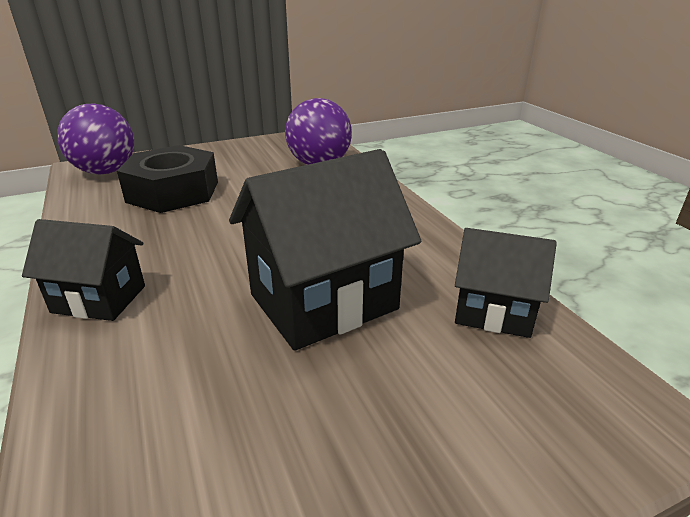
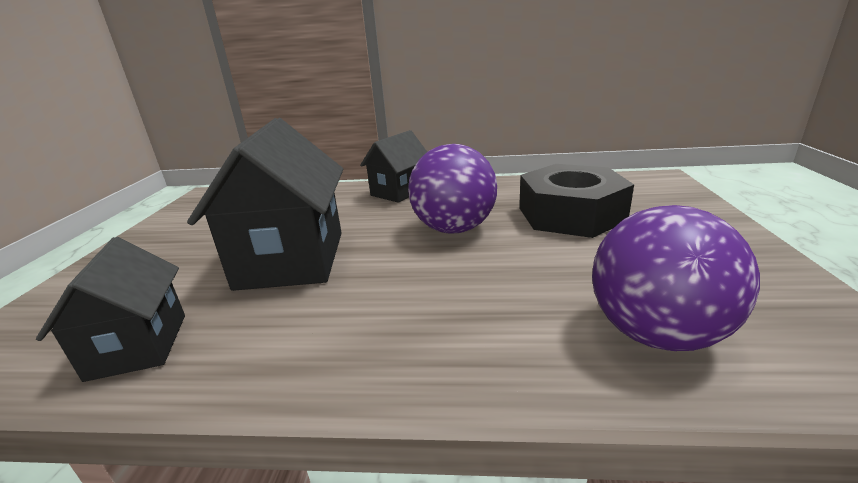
camera: 120 degrees right, 5 degrees down
purple ball [57,103,134,174] -> purple ball moved to [408,144,497,233]
black house [455,228,557,338] -> black house turned 60 degrees counterclockwise [36,237,185,382]

